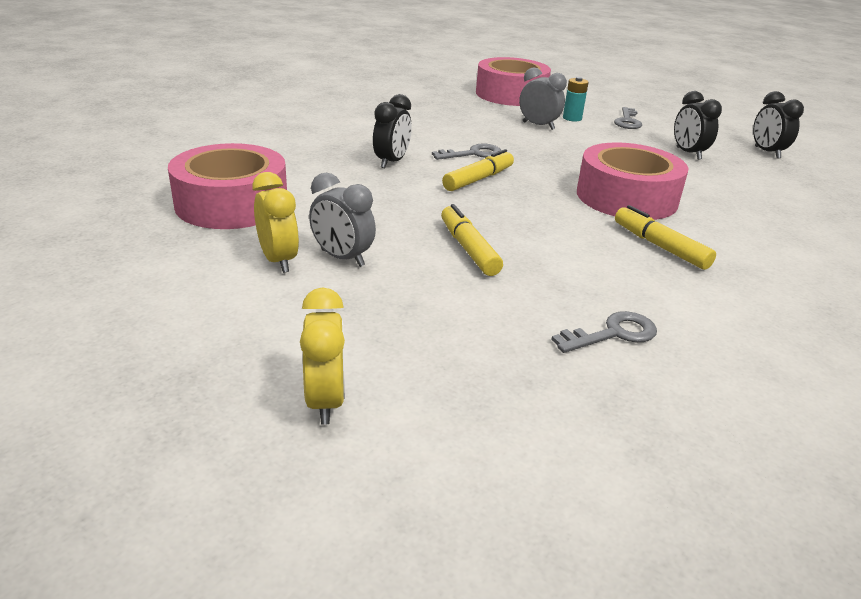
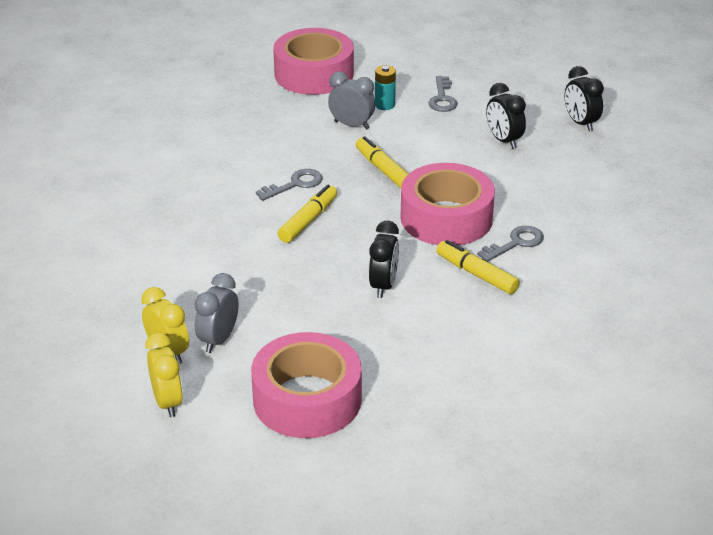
camera: 10 degrees left, 5 degrees up
pink tape [168,143,287,229] -> pink tape moved to [251,332,362,438]
yellow clock [300,287,345,425] -> yellow clock moved to [145,333,183,417]
grey clock [309,173,376,267] -> grey clock turned 90 degrees clockwise [194,273,239,353]
black clock [373,94,412,168] -> black clock moved to [369,221,399,298]
yellow marker [441,204,503,276] -> yellow marker moved to [356,136,408,188]
grey key [551,311,657,353] -> grey key moved to [477,226,544,262]

